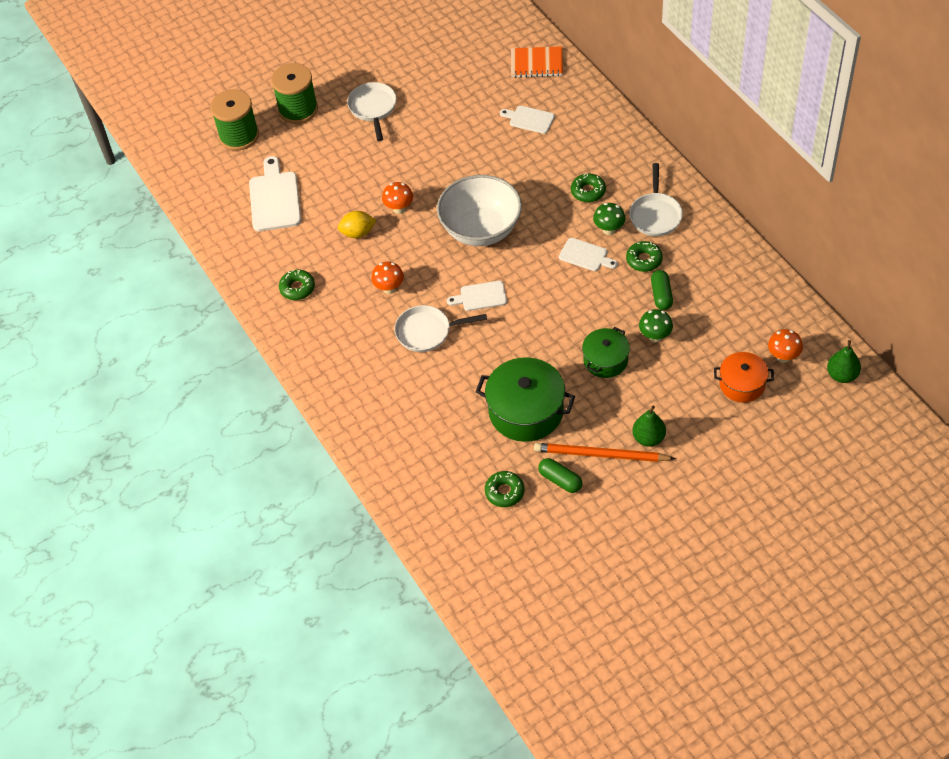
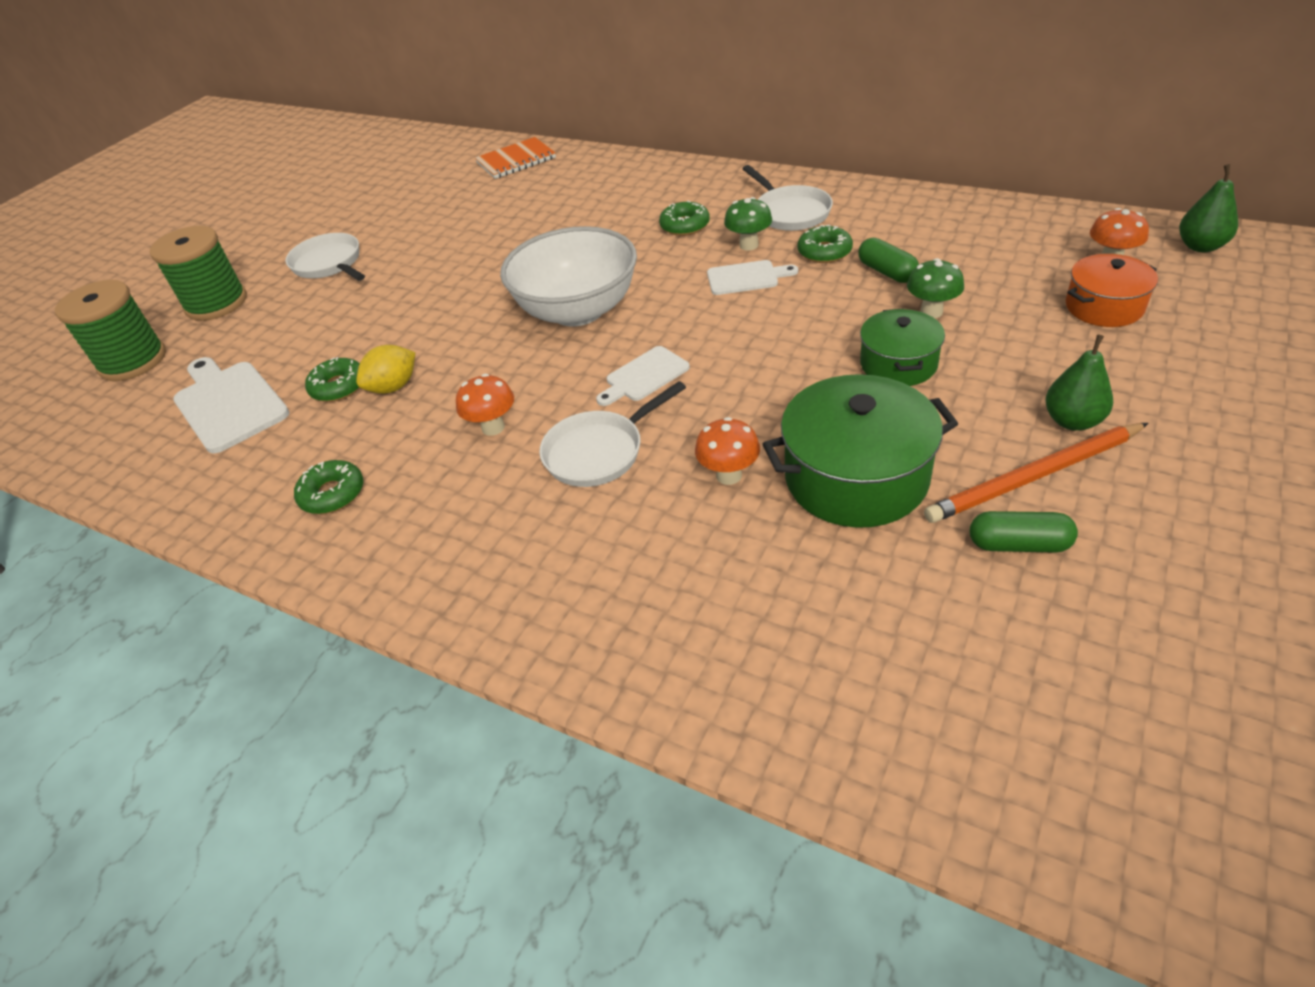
camera: 30 degrees left, 10 degrees down
orange mushroom [382,182,413,214] -> orange mushroom moved to [695,417,760,485]
green donut [485,471,524,507] -> green donut moved to [305,357,360,402]
white cutting board [500,106,555,134] -> none

